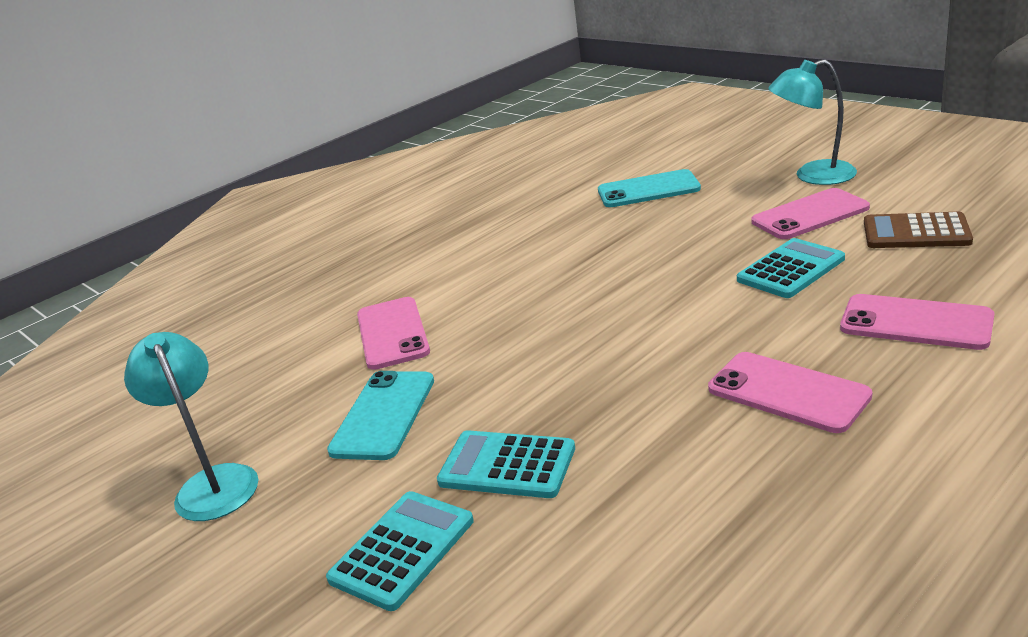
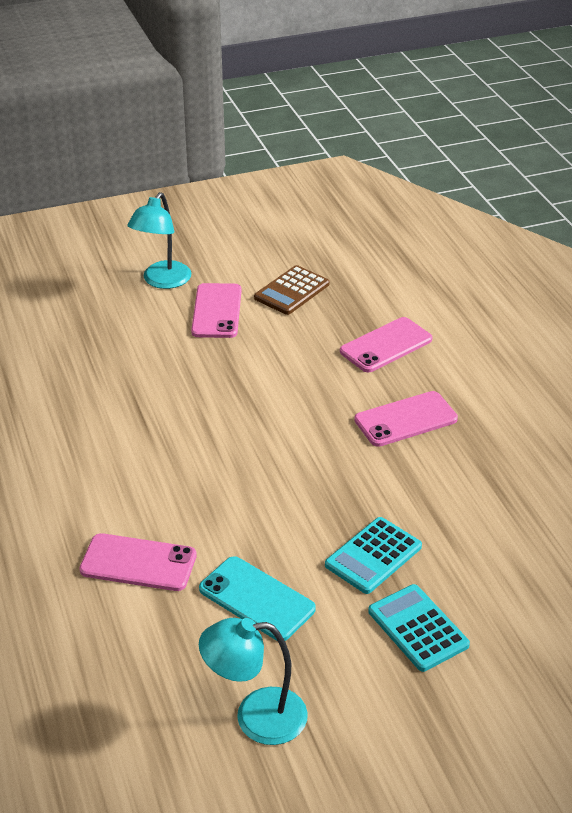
camera: 70 degrees left, 10 degrees up
turquoise phone [598,169,701,207] -> none
turquoise calculator [737,238,845,298] -> none

